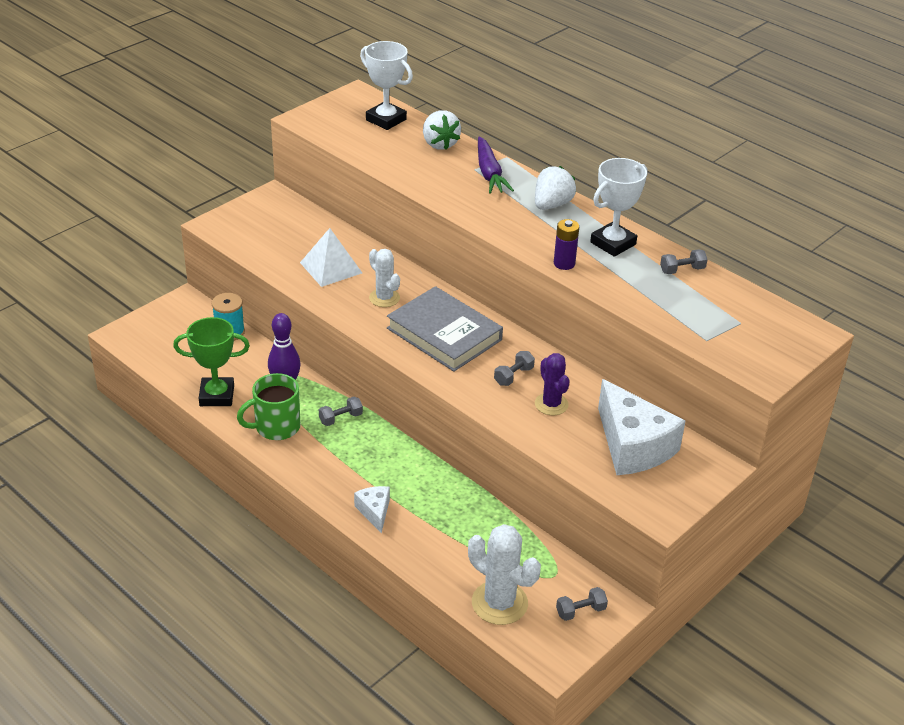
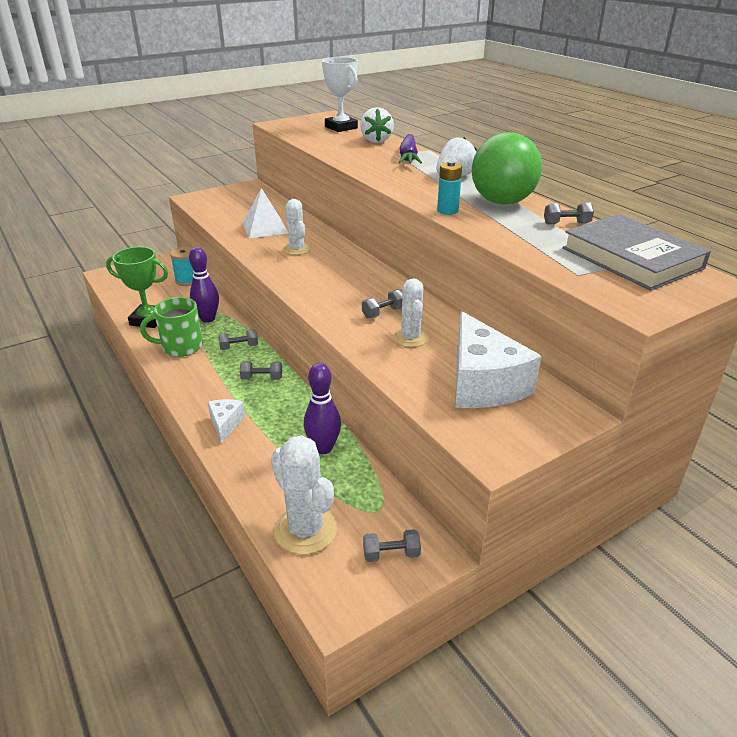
camera: 15 degrees right, 5 degrees down
grey book [387,286,503,372] -> grey book moved to [562,214,711,291]
purple cactus [535,353,570,415] -> white cactus [394,278,428,347]
purple battery [554,219,579,270] -> turquoise battery [437,161,462,215]
white trophy [590,158,647,257] -> green ball [472,132,542,205]
none -> grey dumbbell [240,362,282,380]
none -> purple bowling pin [304,363,341,454]

